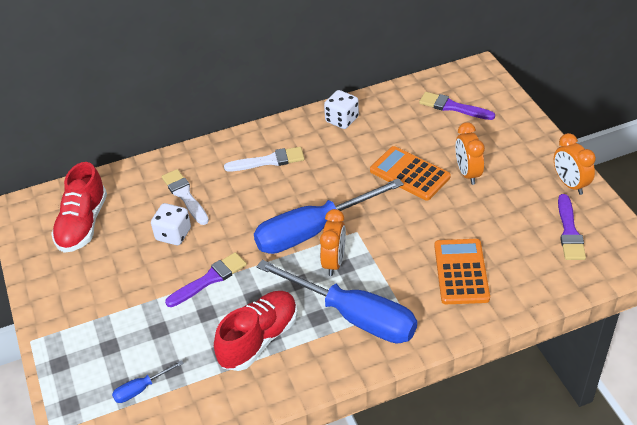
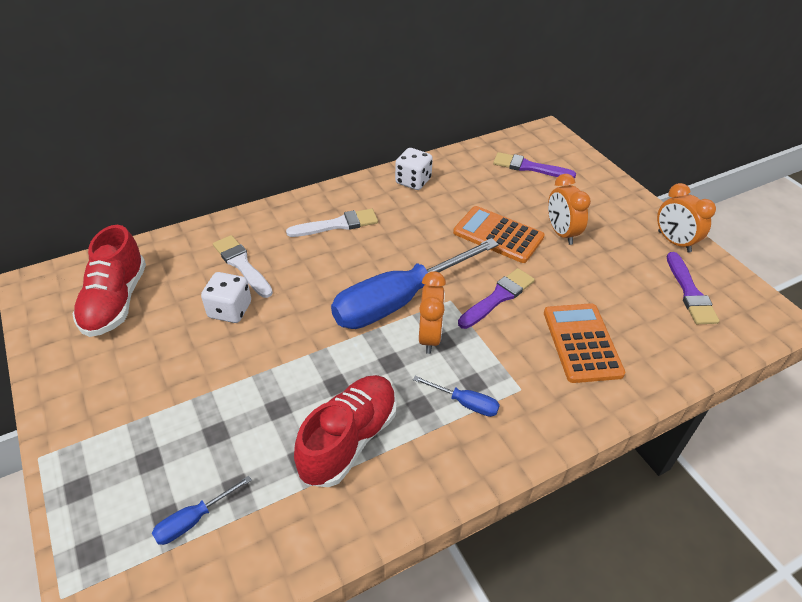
camera: 10 degrees left, 0 degrees up
purple brush [165,252,247,307] -> purple brush moved to [458,268,535,329]
blue screwdriver [256,260,417,344] -> blue screwdriver [413,376,500,417], size x0.41

